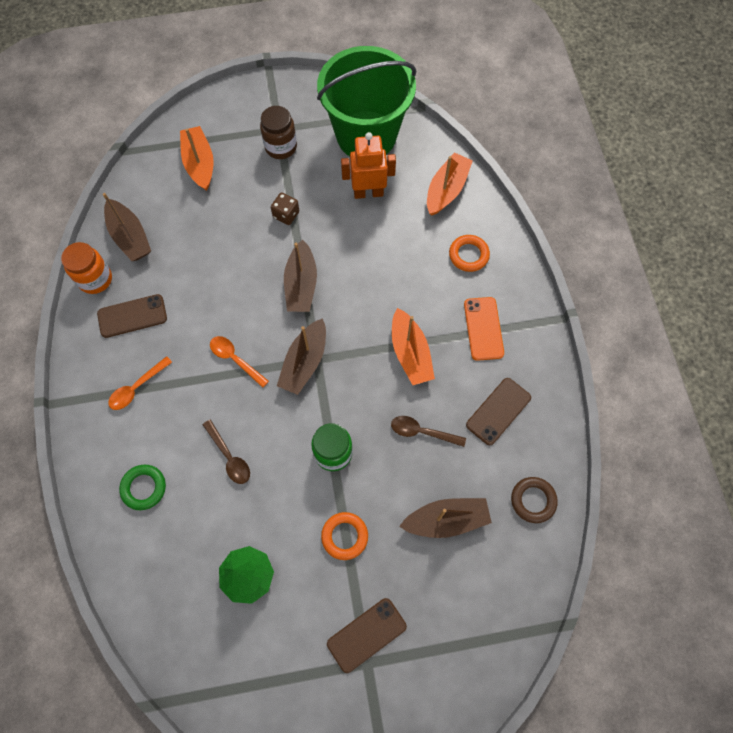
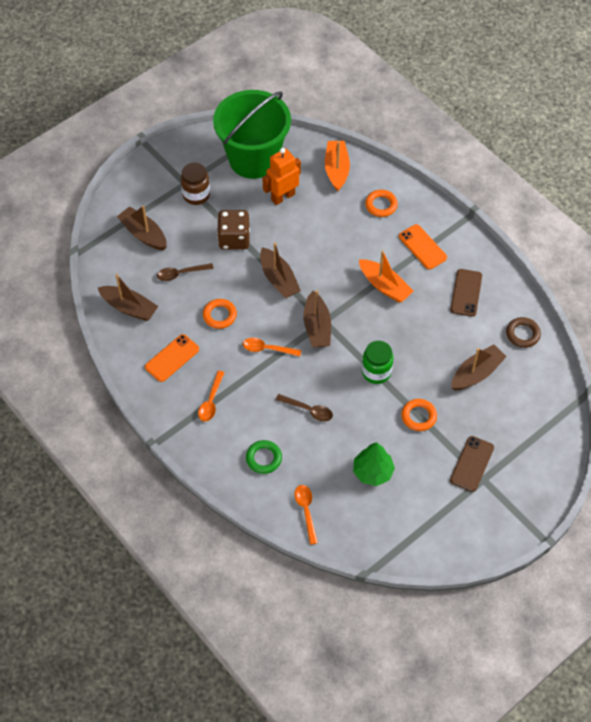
camera: 30 degrees left, 10 degrees down
orange jar [61,242,112,294] -> none
brown phone [97,294,167,338] -> orange phone [145,334,199,382]
orange boat [180,126,214,191] -> brown boat [117,205,167,250]
brown dice [271,193,299,225] -> brown dice [217,210,250,250], size x1.72
brown spoon [391,416,466,447] -> brown spoon moved to [157,263,214,281]
none -> orange ring [203,299,237,329]
none -> orange spoon [294,485,318,545]

